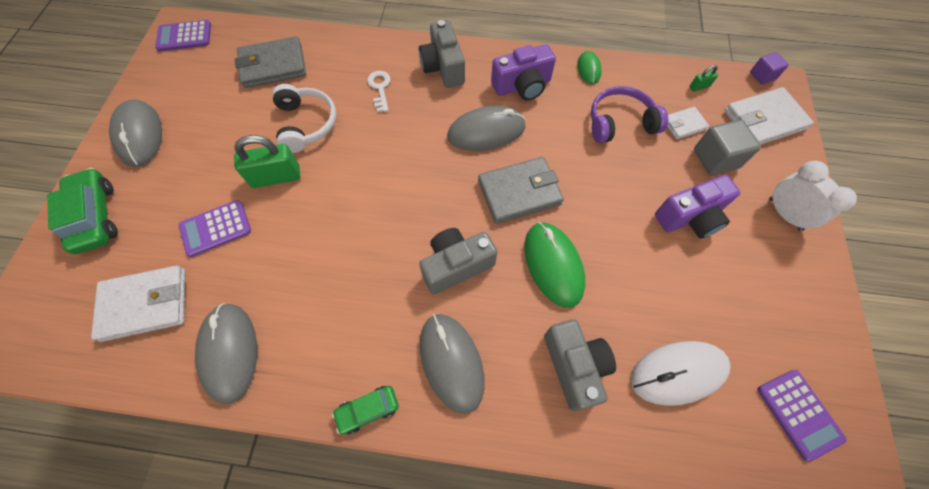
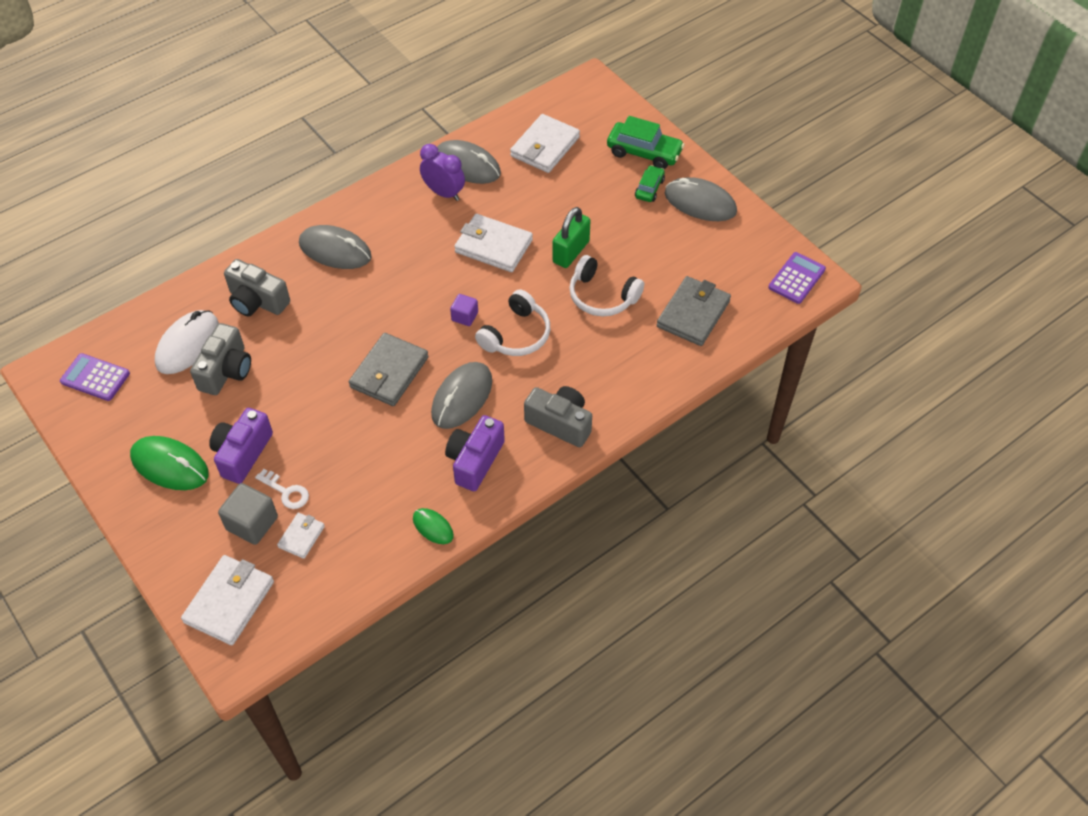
camera: 135 degrees right, 10 degrees down
purple calculator [179,200,251,257] -> none
green car [332,386,399,435] -> green car moved to [635,165,665,202]
white key [367,71,390,112] -> white key moved to [255,469,309,509]
grey camera [419,228,497,295] -> grey camera moved to [190,323,251,395]
green mouse [525,222,585,308] -> green mouse moved to [130,436,209,490]
purple headphones [591,86,668,143] -> none
green padlock [689,65,718,92] -> none
purple cube [750,52,789,85] -> purple cube moved to [450,294,478,326]
white clock [769,161,857,231] -> none
none -> purple clock [420,144,465,201]
none -> white wallet [454,214,533,272]
none -> white headphones [475,289,550,356]

